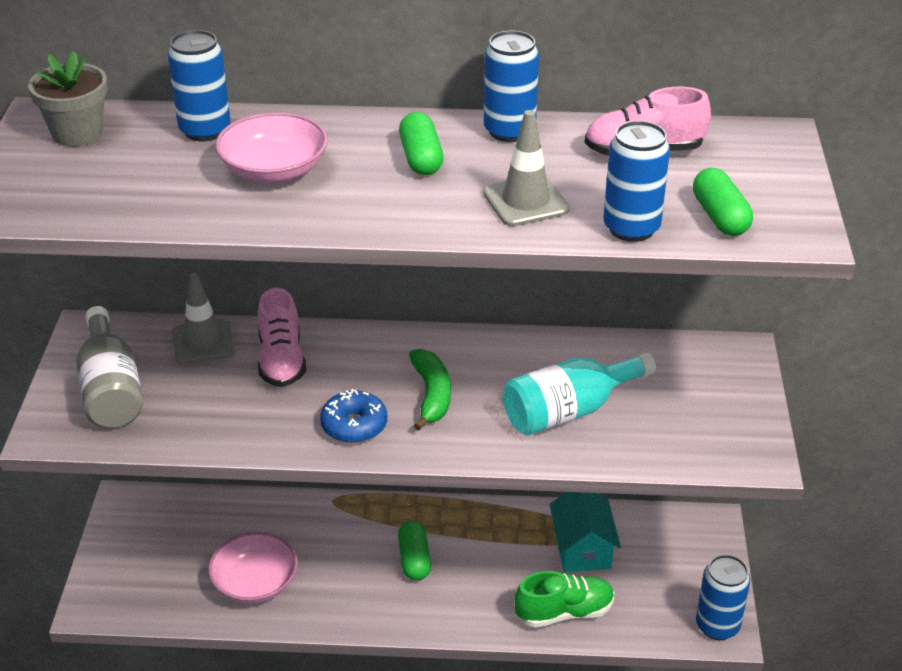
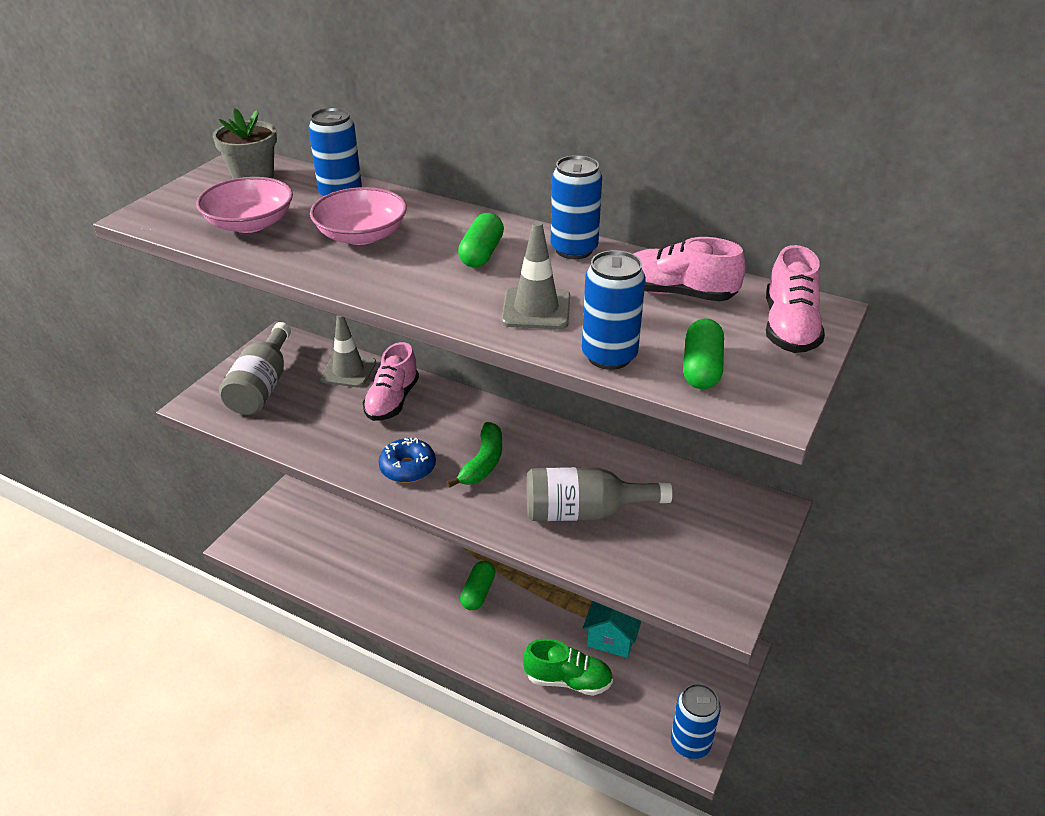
camera: 25 degrees right, 0 degrees up
pink bowl [208,532,298,604] -> pink bowl moved to [196,177,293,233]
turquoise bottle [503,352,656,435] -> grey bottle [527,467,673,521]
none -> pink shoe [766,245,825,353]

